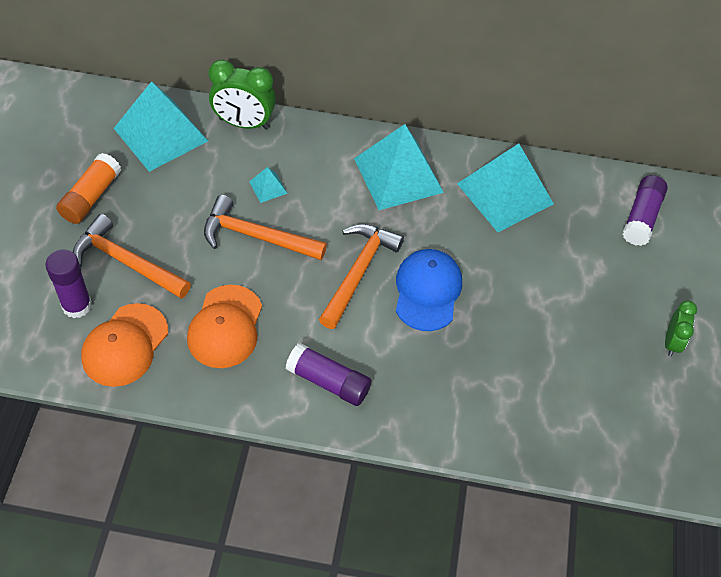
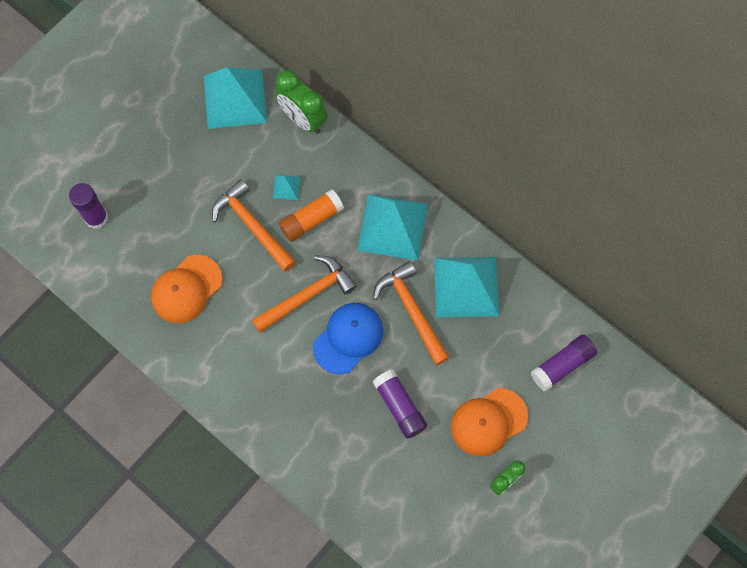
camera: 35 degrees right, 15 degrees up
orange glue stick [56,153,121,224] -> orange glue stick moved to [279,189,344,242]
orange hammer [73,214,191,299] -> orange hammer moved to [373,261,450,365]
orange cap [81,303,168,387] -> orange cap moved to [451,388,528,457]
purple glue stick [285,343,371,406] -> purple glue stick moved to [372,369,428,439]

